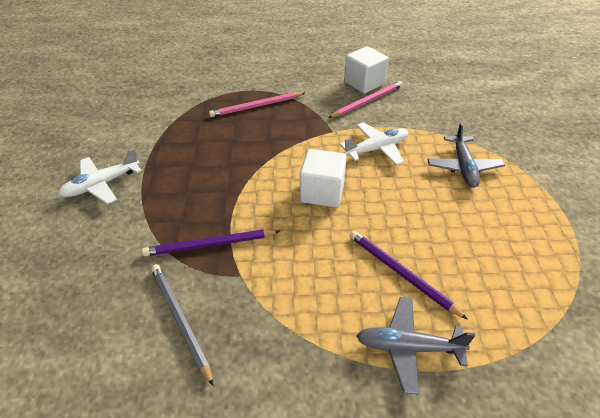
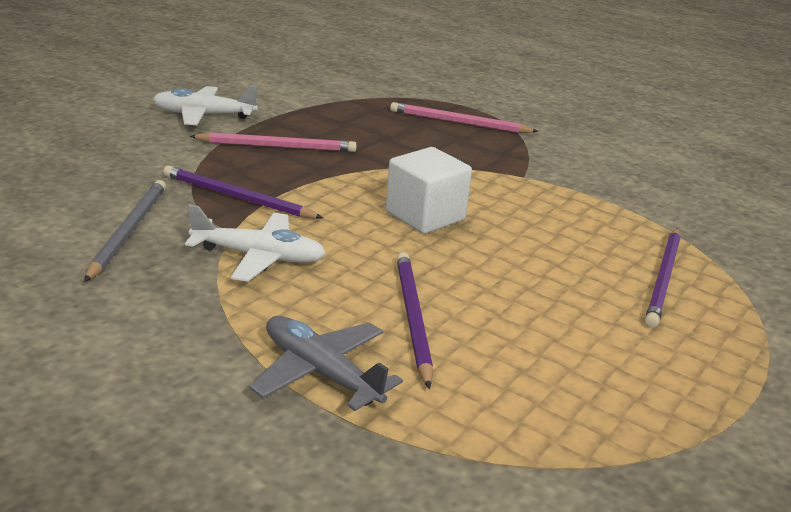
camera: 35 degrees right, 15 degrees down
pink pencil [328,81,403,118] -> pink pencil moved to [190,132,357,152]
white plane [340,122,408,165] -> white plane moved to [185,205,326,282]
white cube [344,46,389,94] -> none
grey plane [427,123,505,188] -> purple pencil [645,228,681,328]

